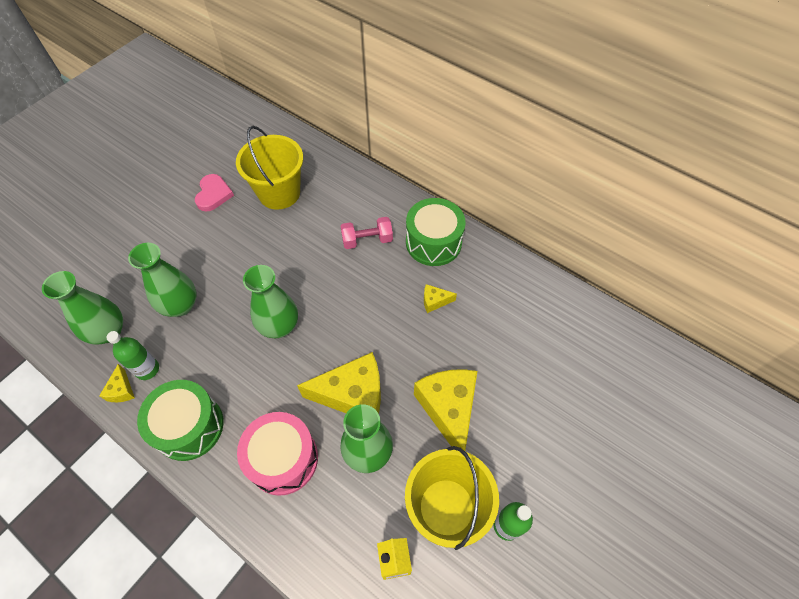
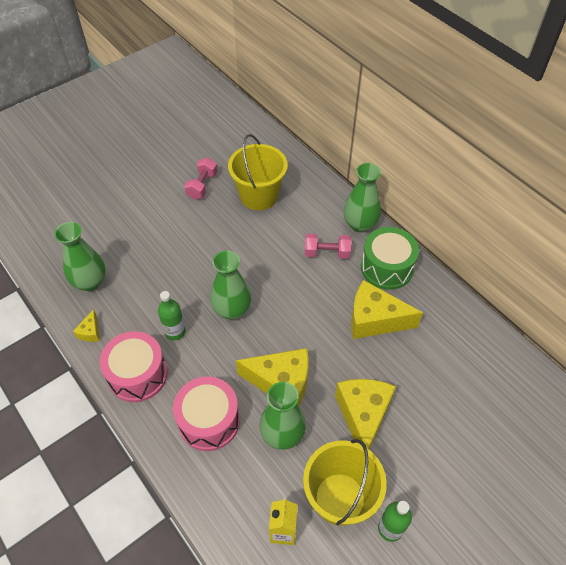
camera: 15 degrees right, 5 degrees down
green bottle [106,331,159,380] -> green bottle moved to [158,291,186,341]
green vase [128,243,196,317] -> green vase moved to [344,163,381,232]
green drum [137,380,224,461] -> pink drum [100,331,167,402]
pink heart [195,174,234,212] -> pink dumbbell [184,158,218,200]
yellow cheese [424,284,457,313] -> yellow cheese [351,280,423,339], size x2.23

